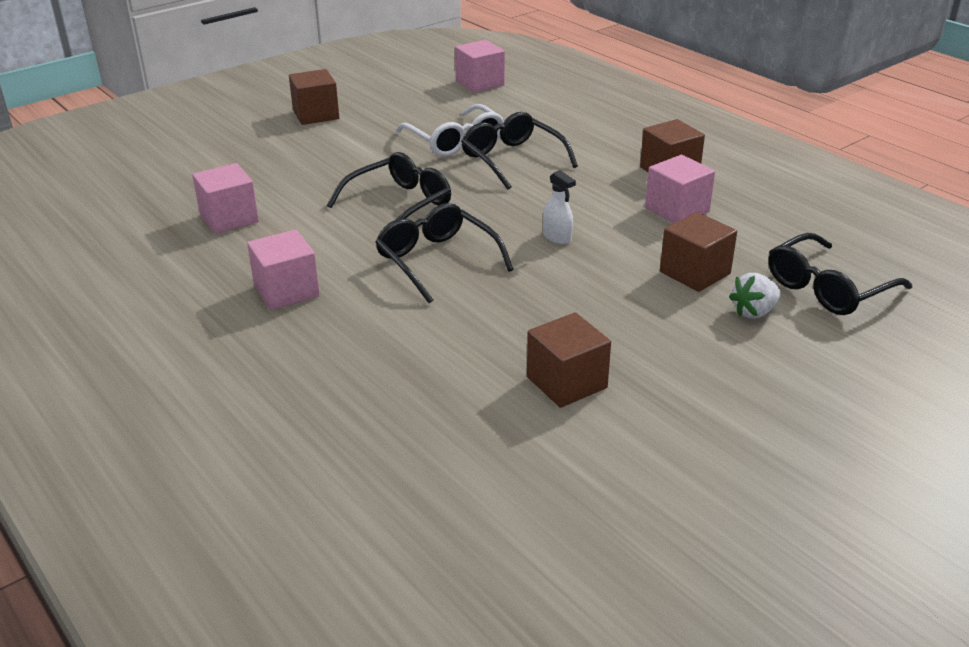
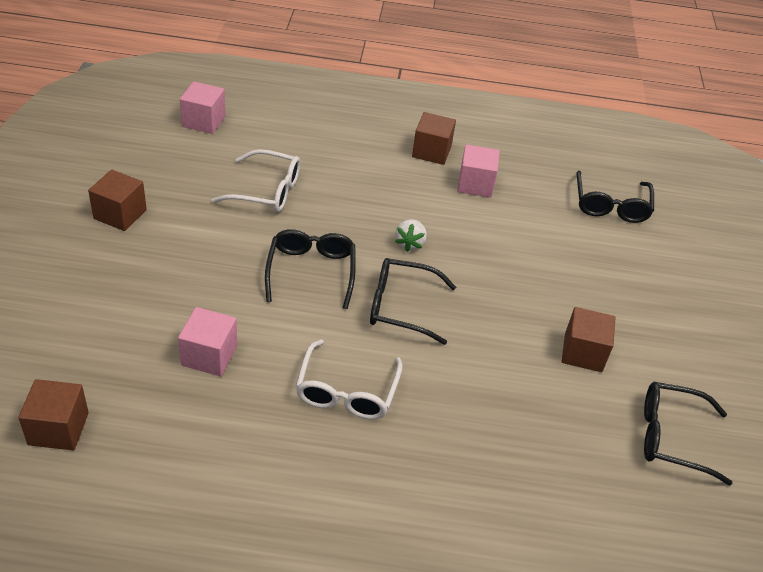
camera: 50 degrees left, 10 degrees up
pink cube [247,229,320,310] -> white glasses [295,339,403,420]
black glasses [461,112,578,190] -> black glasses moved to [644,382,733,486]
white spray bottle [543,170,576,244] -> none
brown cube [660,212,737,292] -> brown cube moved to [18,379,89,450]
white strawberry [729,273,781,318] -> white strawberry moved to [395,219,427,252]

